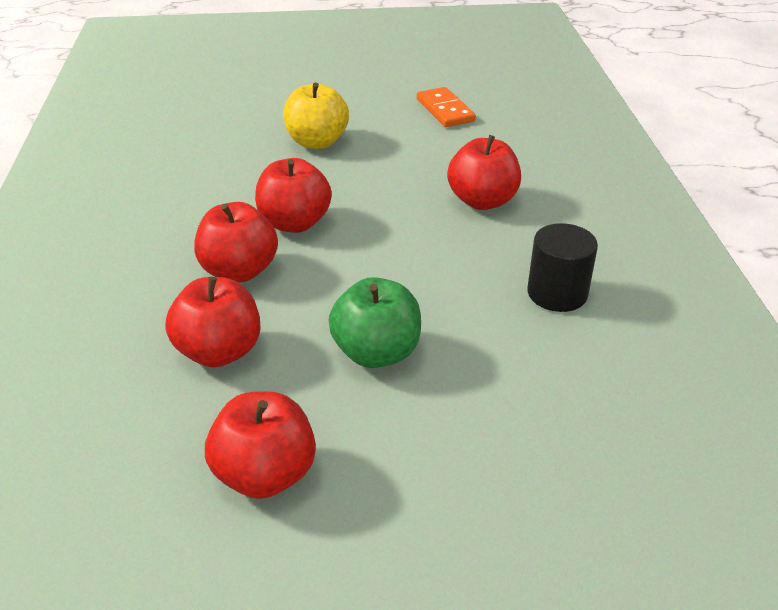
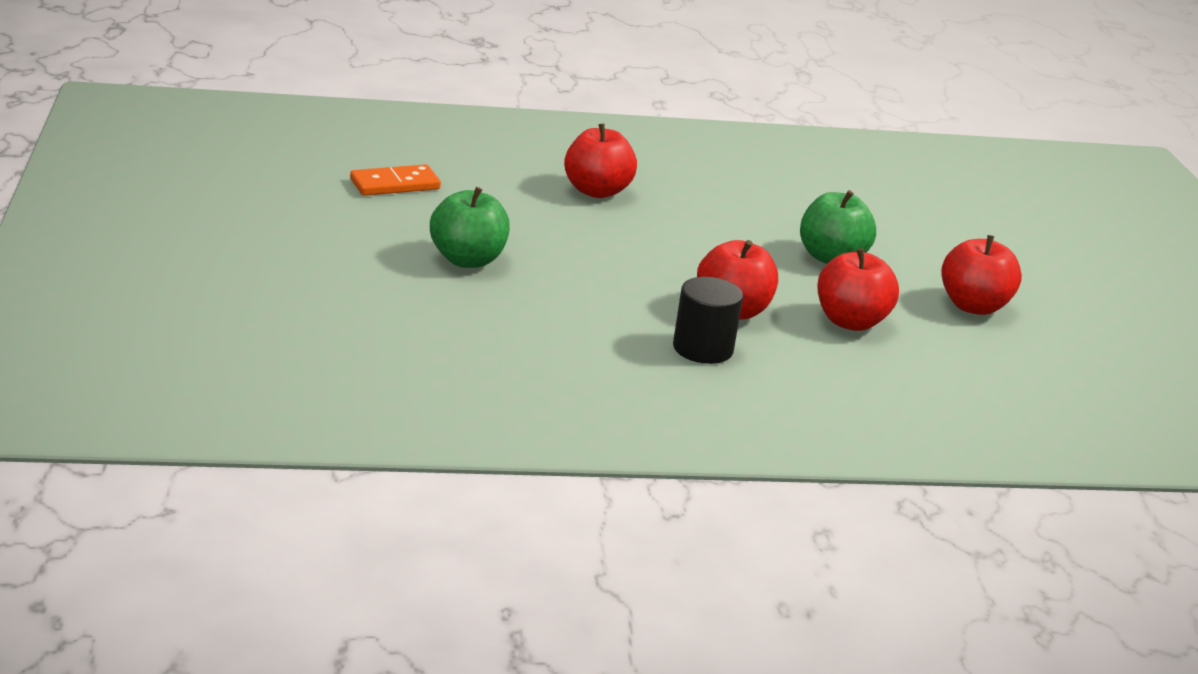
camera: 95 degrees left, 10 degrees down
red apple [255,158,332,233] -> none
yellow apple [283,83,349,149] -> green apple [430,187,510,268]
black cylinder [527,223,598,312] -> black cylinder moved to [673,277,743,364]

